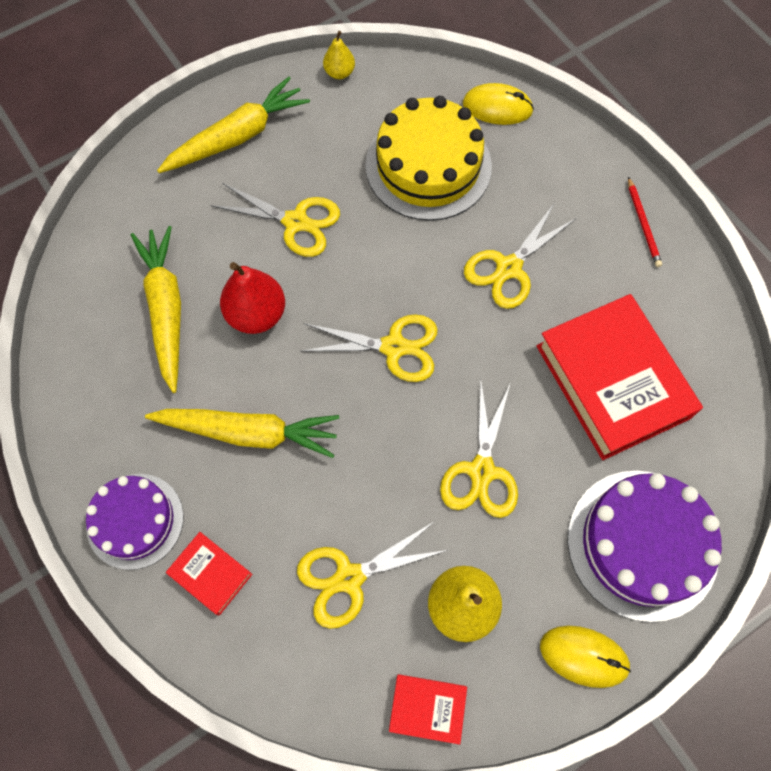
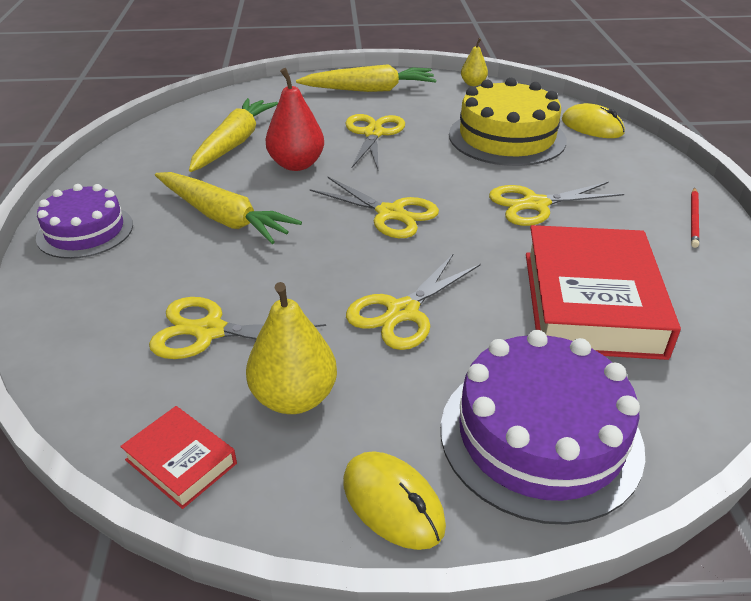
camera: 30 degrees right, 30 degrees down
red book [166,532,252,616] -> none
yellow scissors [210,183,340,257] -> yellow scissors turned 135 degrees counterclockwise [345,114,405,169]

